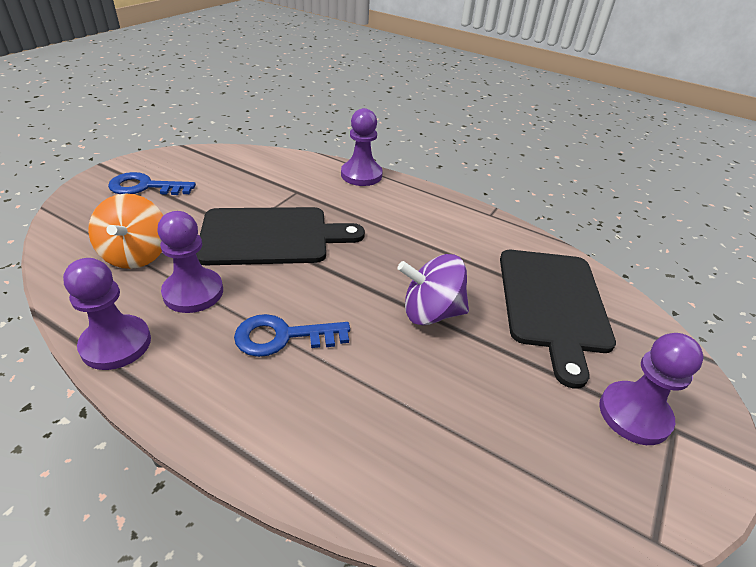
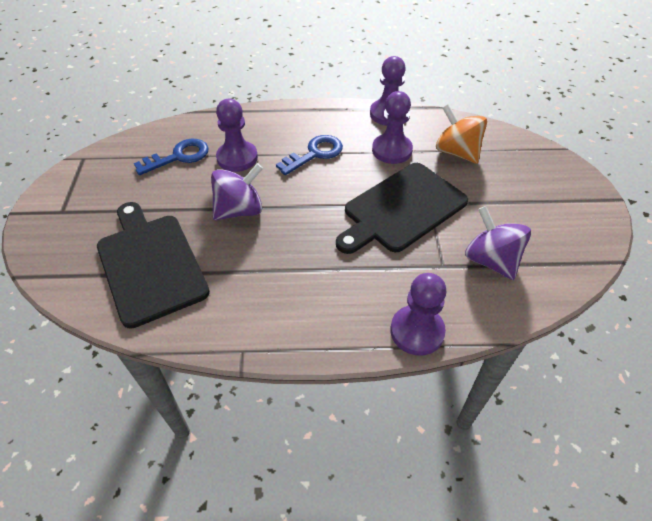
camera: 150 degrees right, 10 degrees up
blue key [108,172,196,195] -> blue key moved to [134,139,209,175]
purple pawn [599,333,704,445] -> purple pawn moved to [216,99,258,172]
none -> purple spinning top [465,206,531,280]

